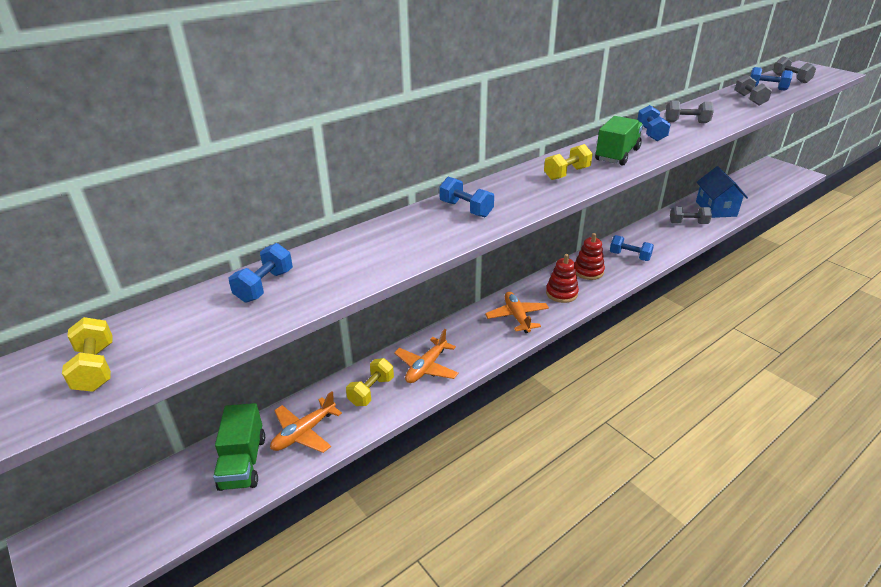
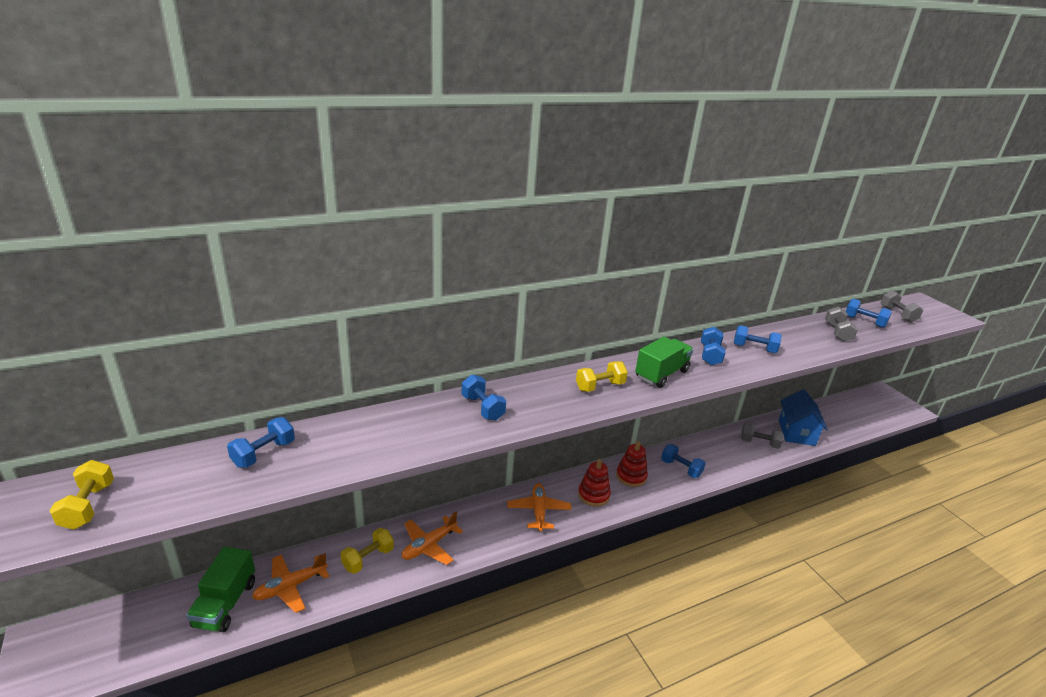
camera: 10 degrees right, 5 degrees down
grey dumbbell [665,101,714,123] -> blue dumbbell [733,325,782,353]

